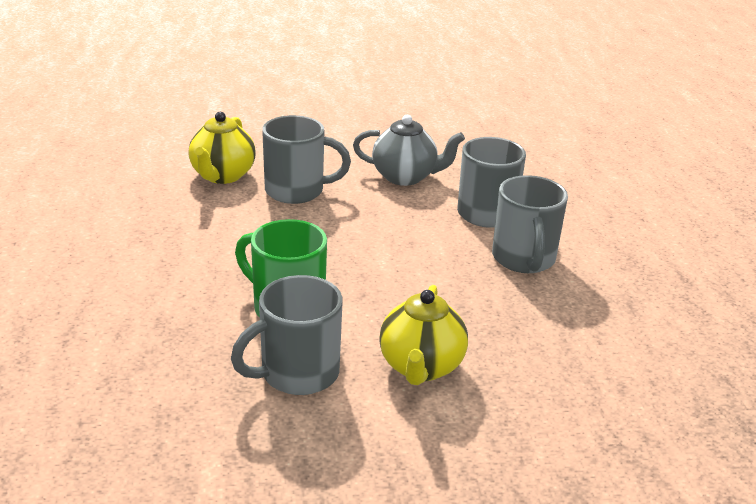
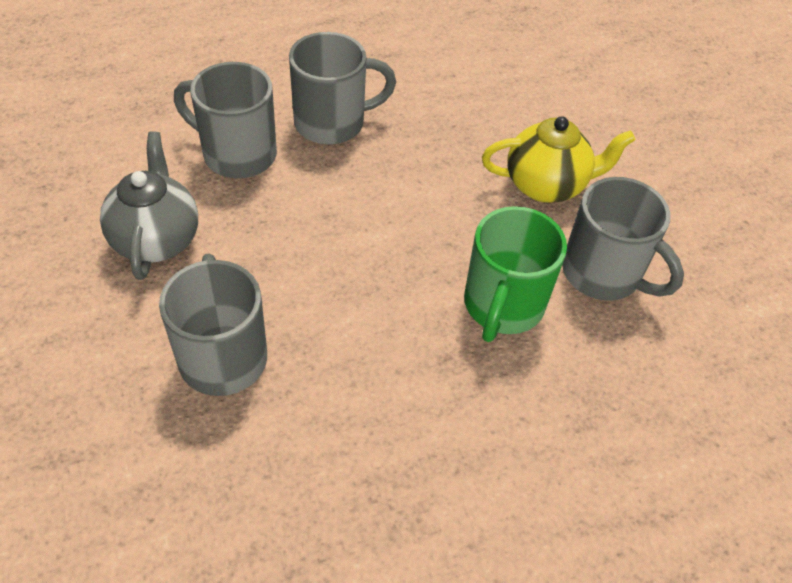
camera: 105 degrees left, 20 degrees up
yellow teapot [189,112,256,184] -> none

